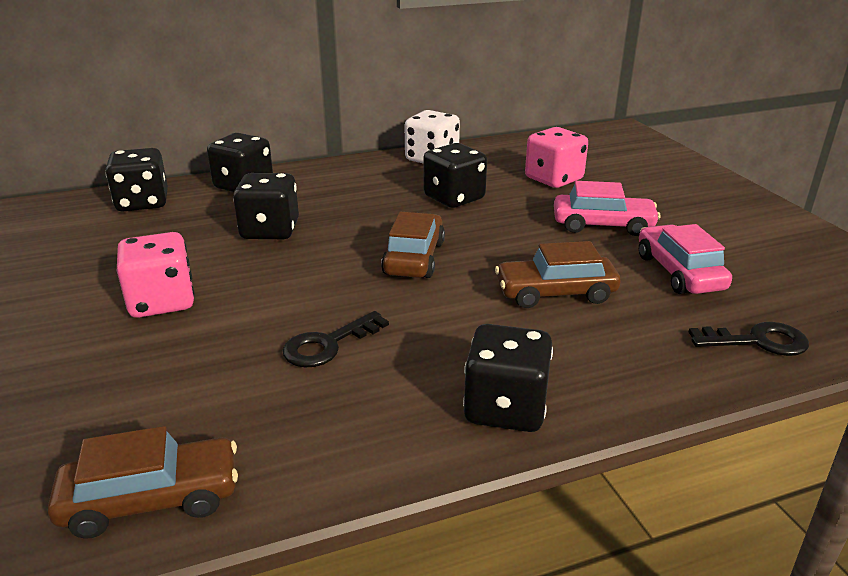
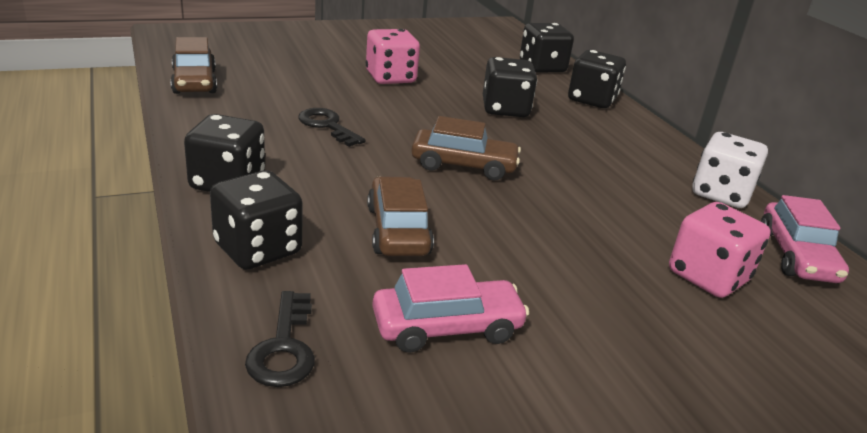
camera: 85 degrees right, 0 degrees up
black dice [423,143,487,208] -> black dice moved to [210,170,302,270]
pink car [554,181,660,236] -> pink car moved to [761,195,849,283]

